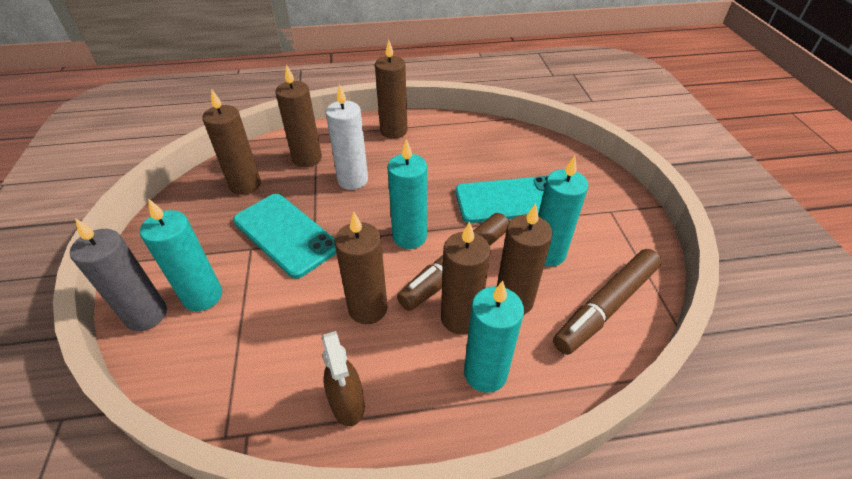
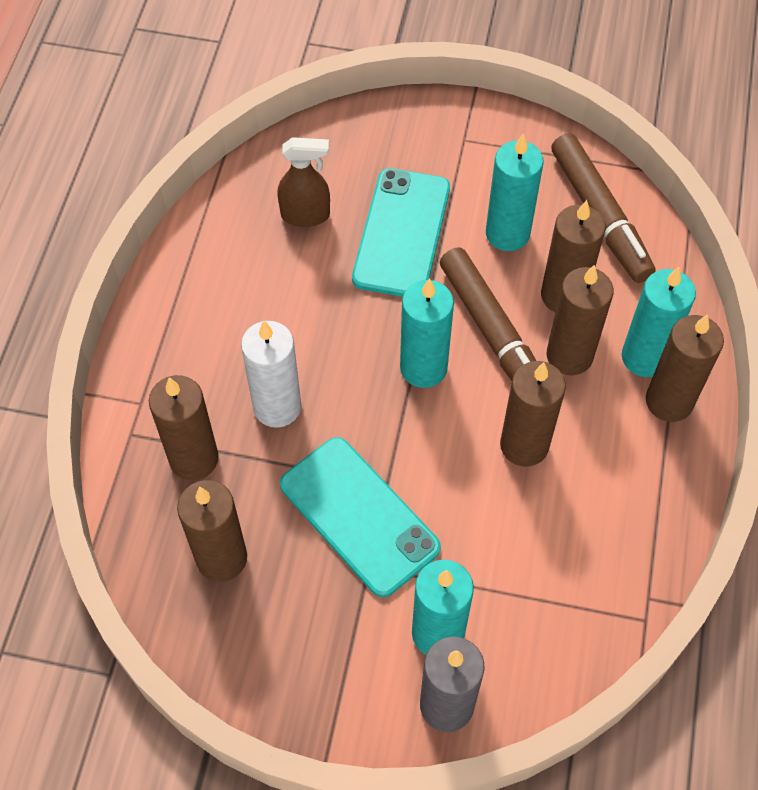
camera: 70 degrees left, 15 degrees up
turquoise phone [233,194,337,278] -> turquoise phone turned 75 degrees clockwise [280,437,441,597]
brown spray bottle [322,331,365,426] -> brown spray bottle moved to [277,137,330,227]
brown candle [375,39,407,139] -> brown candle moved to [646,314,724,422]

